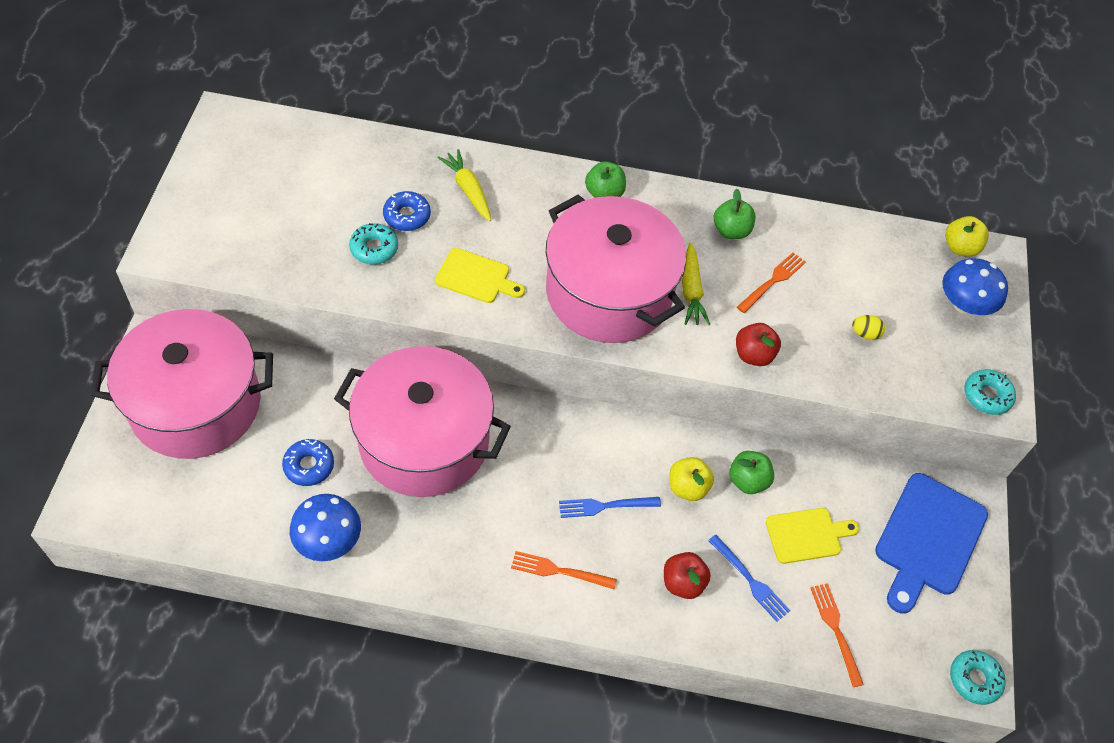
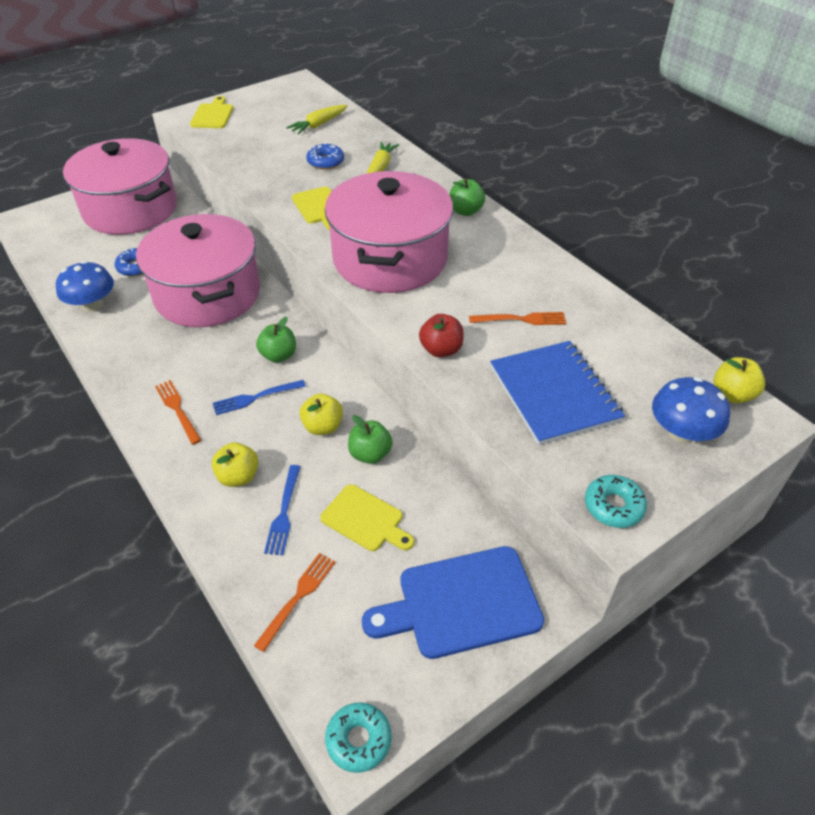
camera: 50 degrees right, 10 degrees down
turquoise donut [349,223,398,265] -> none
blue fork [559,497,661,518] -> blue fork turned 60 degrees counterclockwise [213,380,306,415]
red apple [664,552,711,599] -> yellow apple [212,442,258,487]
yellow carrot [682,242,710,325] -> yellow carrot moved to [286,105,348,135]
green apple [714,189,755,239] -> green apple moved to [256,317,296,363]
yellow egg [852,315,885,340] -> blue notebook [490,341,625,445]
none -> yellow cutting board [190,96,233,128]

